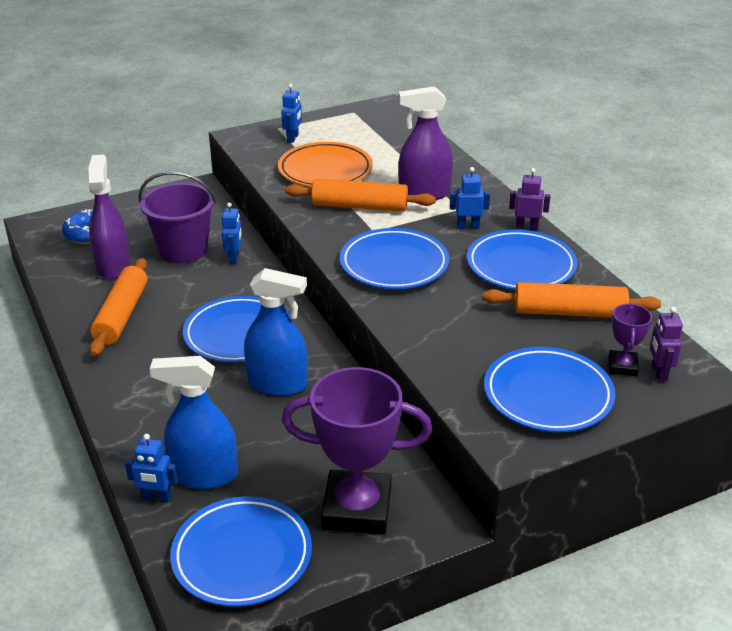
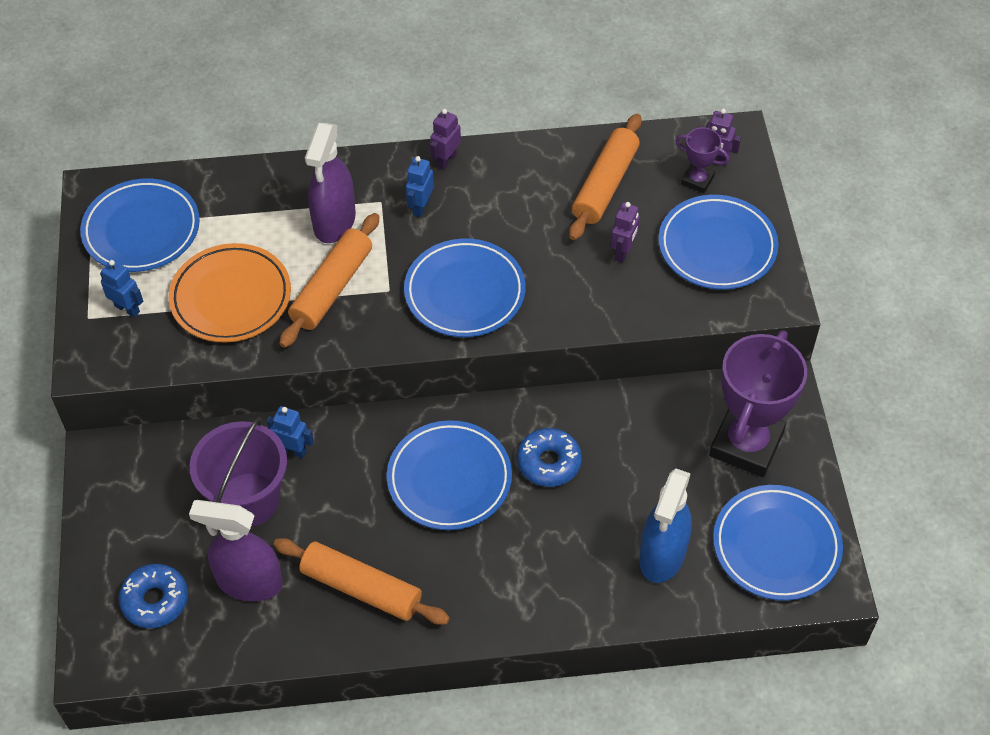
camera: 70 degrees left, 20 degrees up
blue robot [125,434,178,502] -> none
blue spray bottle [244,268,308,396] -> blue donut [517,428,582,487]
blue plate [467,229,577,290] -> blue plate moved to [80,179,200,272]
none -> purple robot [610,202,640,262]

